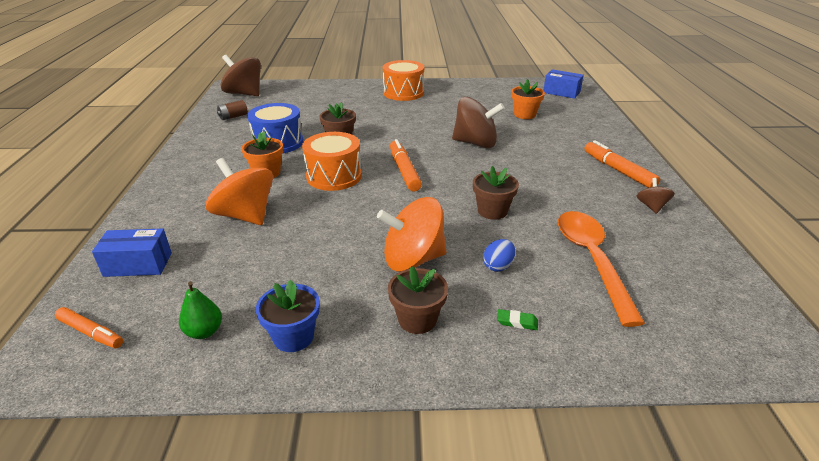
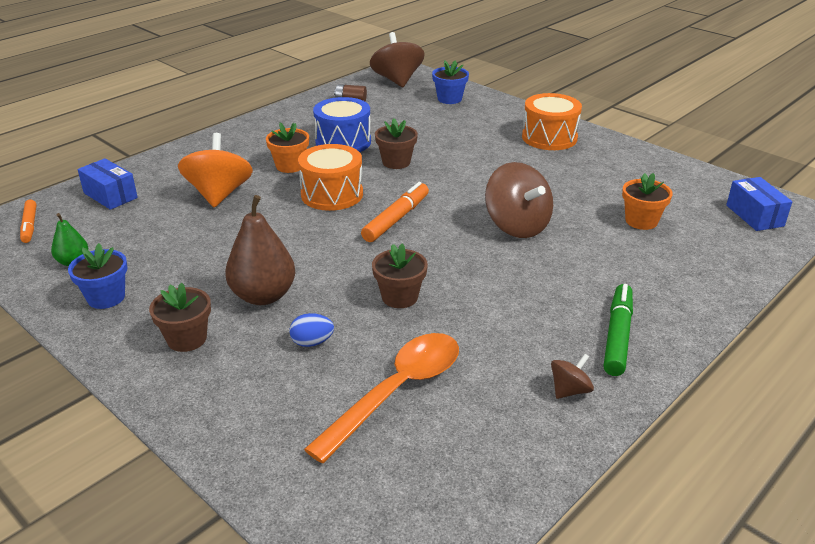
camera: 45 degrees right, 0 degrees up
orange spinning top [377,197,447,272] -> brown pear [225,195,296,305]
green eraser [497,309,538,330] -> none
orange marker [585,140,660,188] -> green marker [604,284,633,376]
none -> blue flower pot [432,60,469,104]

